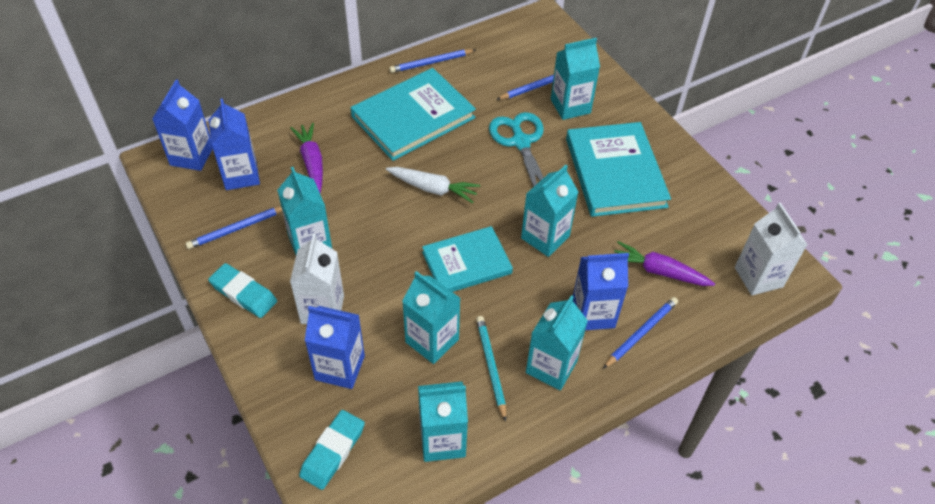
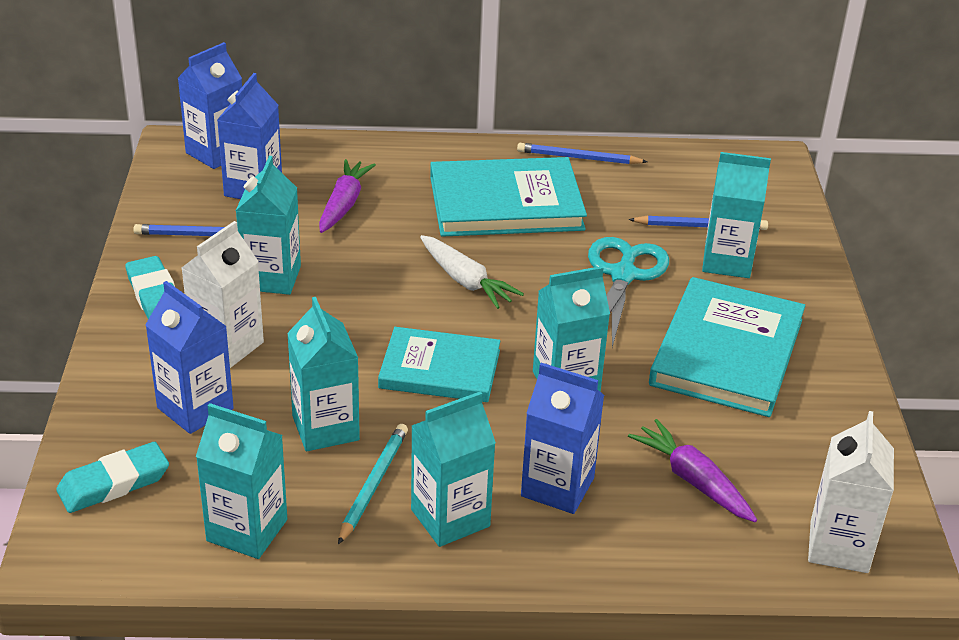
camera: 30 degrees right, 15 degrees down
blue pencil [603,297,678,369] -> none

